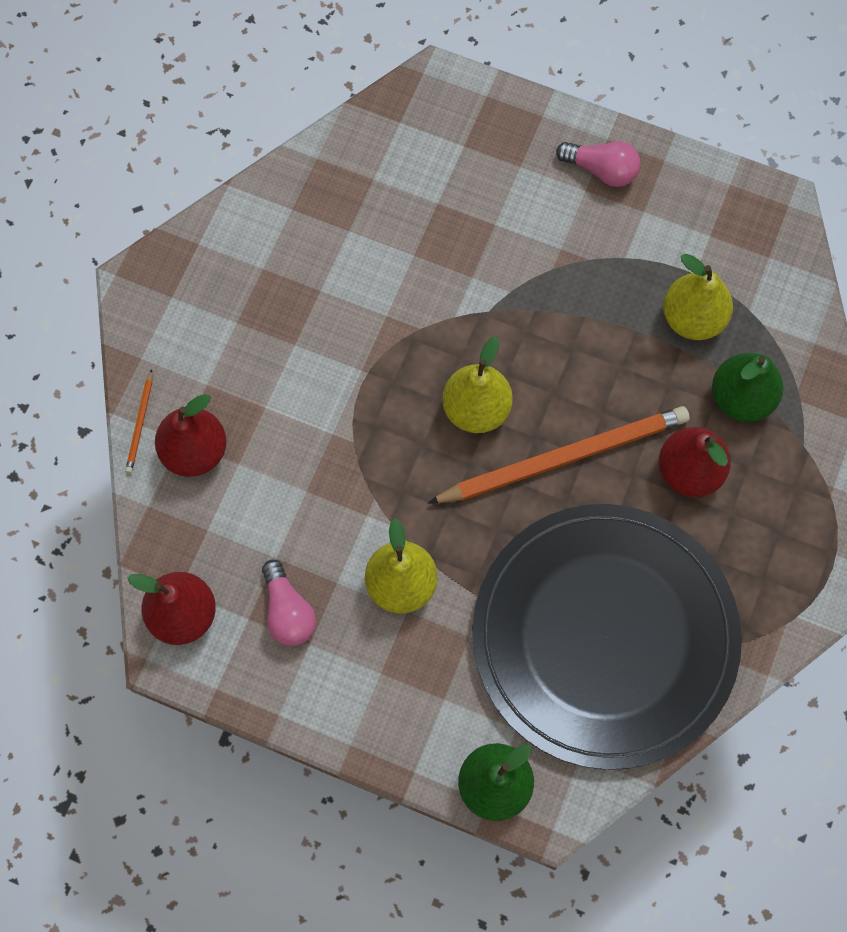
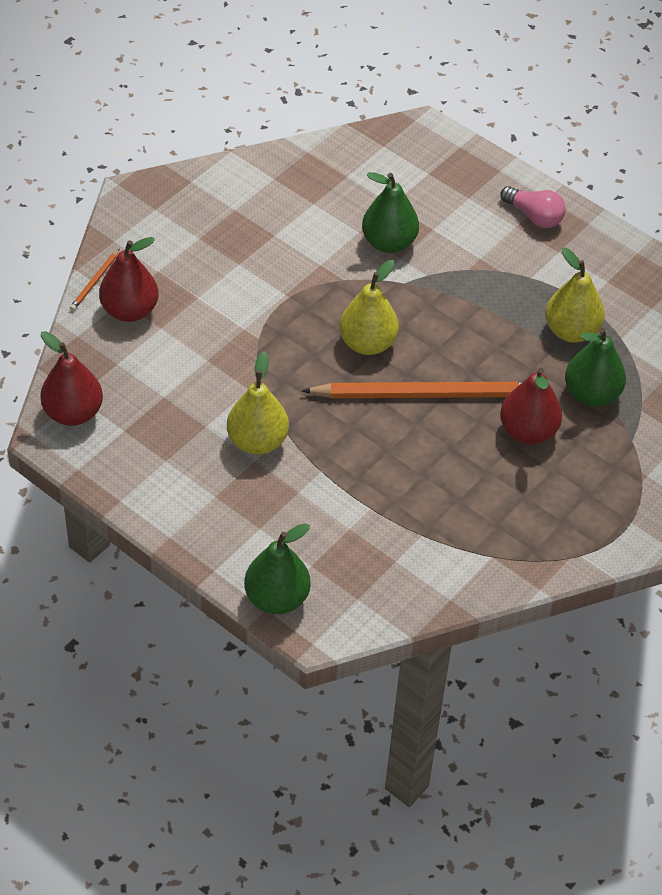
camera: 15 degrees right, 20 degrees down
pink light bulb [262,560,316,646] -> none
black plate [472,504,742,770] -> none
none -> green pear [362,172,419,253]

